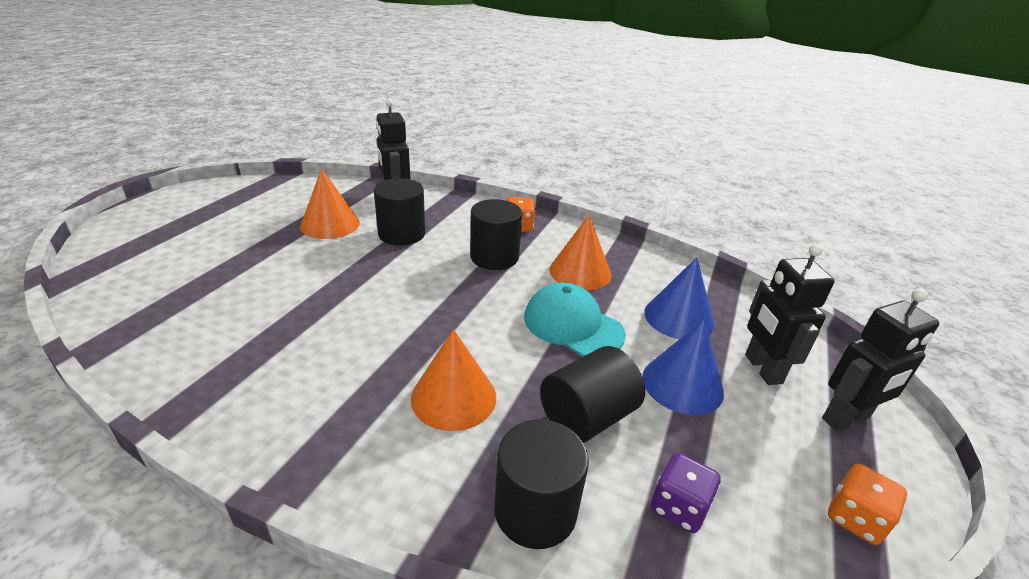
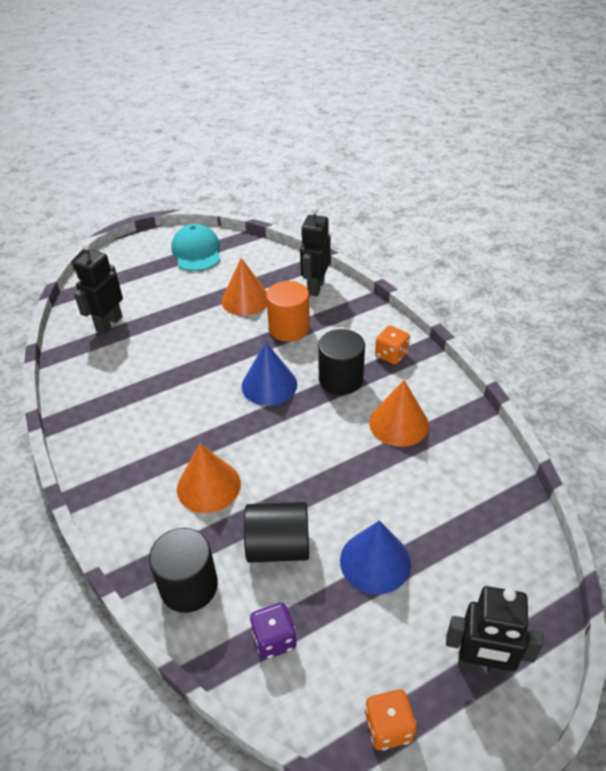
camera: 40 degrees right, 10 degrees up
black cylinder [374,178,425,246] -> orange cylinder [266,281,310,342]
turquoise cap [524,282,626,356] -> turquoise cap moved to [171,224,220,271]
blue cone [644,257,714,339] -> blue cone moved to [242,342,297,406]
black robot [745,244,835,385] -> black robot moved to [74,242,123,334]

